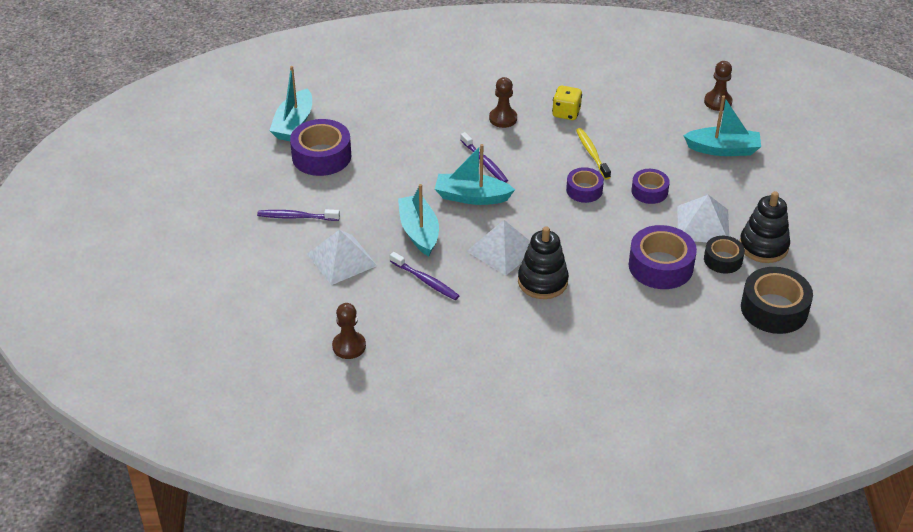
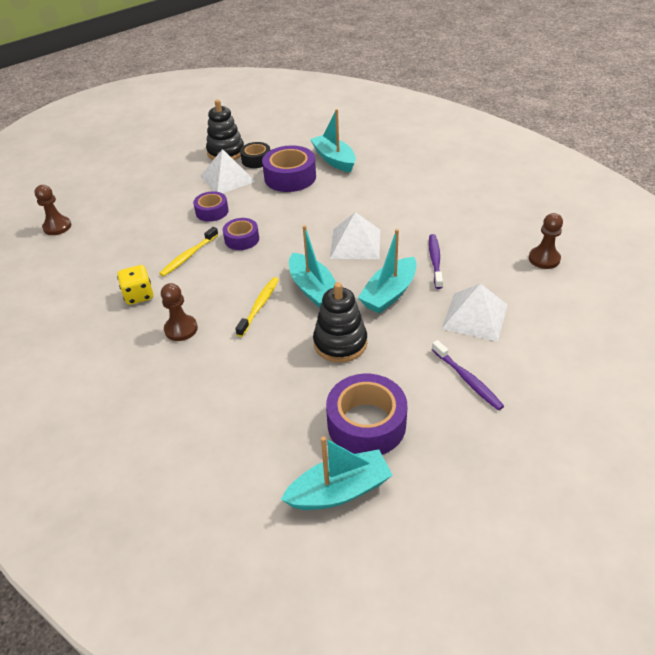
camera: 125 degrees left, 0 degrees up
purple toothbrush [461,132,508,183] -> yellow toothbrush [235,277,279,337]
black stacking toy [518,226,569,299] -> black stacking toy moved to [313,282,367,363]
turquoise boat [683,95,761,156] -> turquoise boat moved to [310,109,356,172]
black tape [741,267,813,334] -> none

